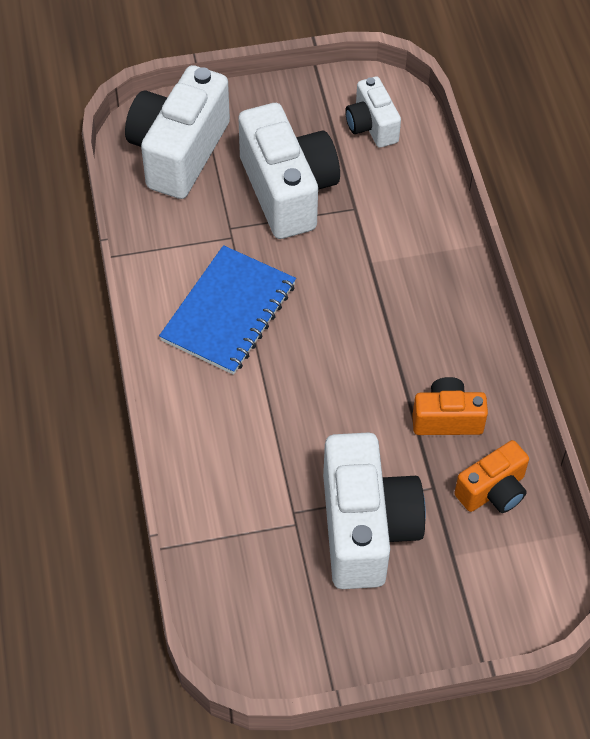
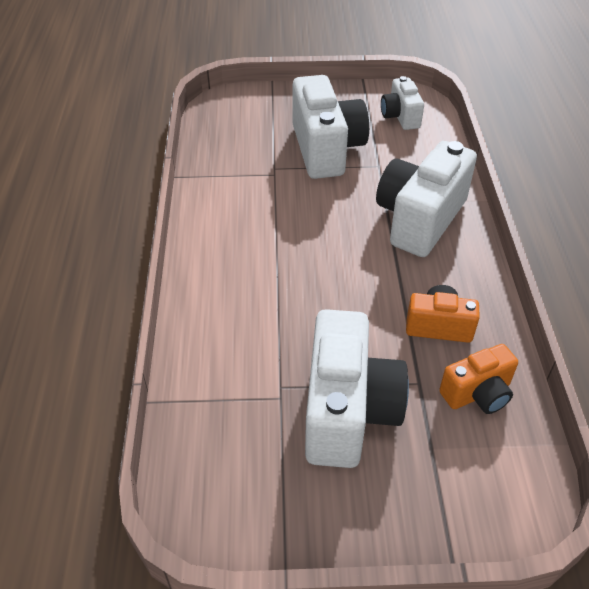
camera: 10 degrees right, 10 degrees down
white camera [125,65,230,199] -> white camera moved to [376,141,477,257]
blue notebook [159,245,296,375] -> none

